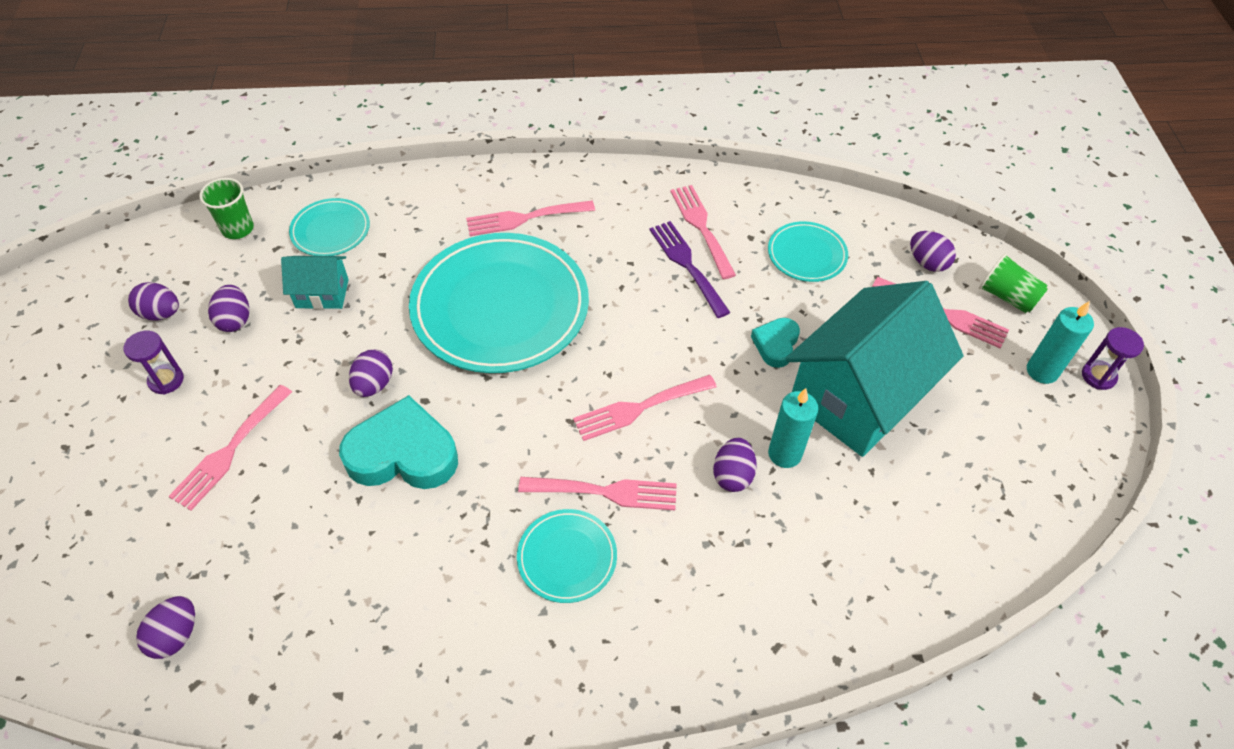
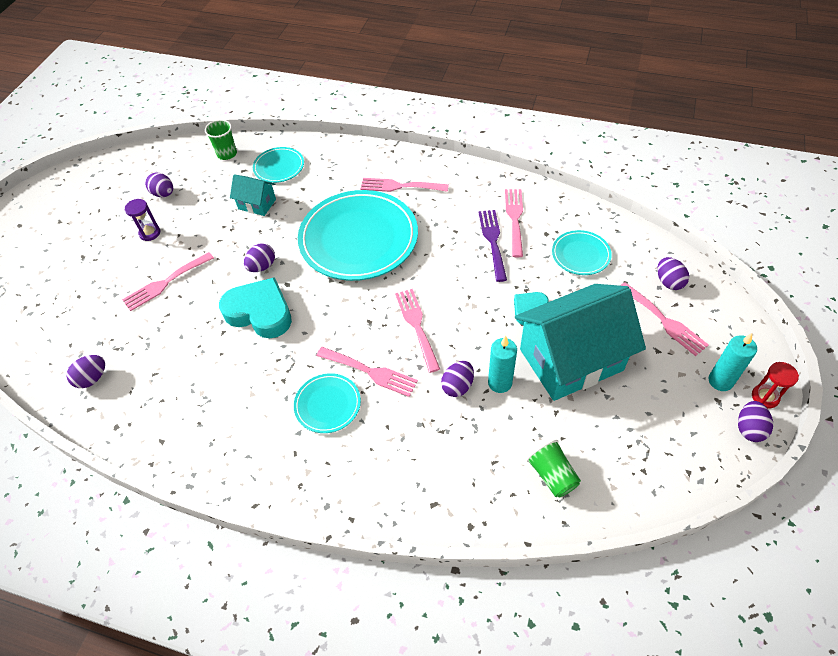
camera: 25 degrees right, 0 degrees up
purple egg [208,285,249,332] -> purple egg moved to [738,401,773,442]
pink fork [573,375,717,441] -> pink fork turned 75 degrees clockwise [395,289,440,373]
green cup [979,253,1048,313] -> green cup moved to [526,440,581,498]
purple hourglass [1082,327,1144,390] -> red hourglass [752,362,799,409]

